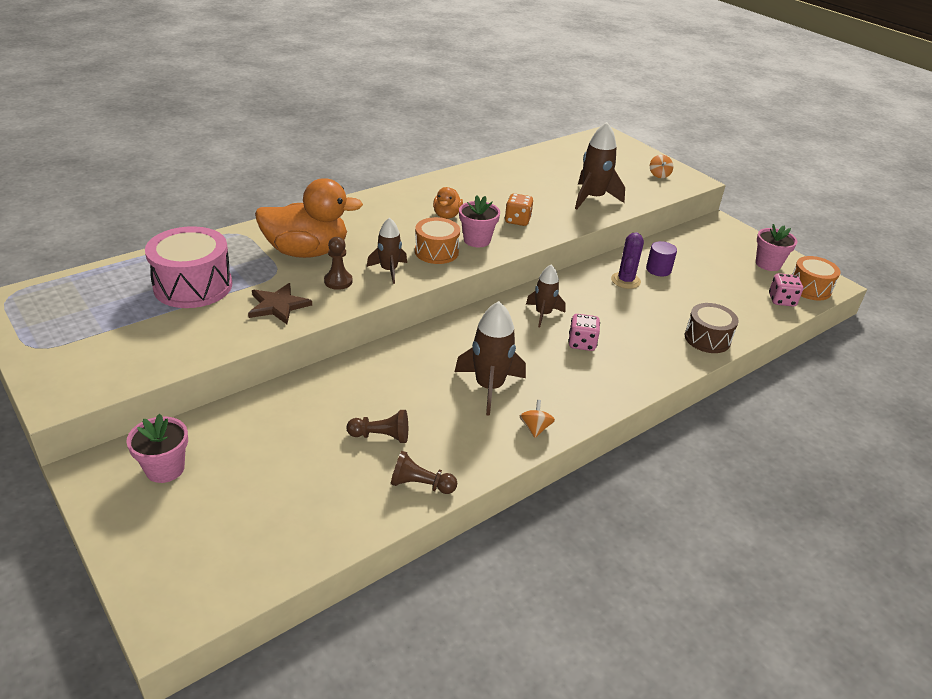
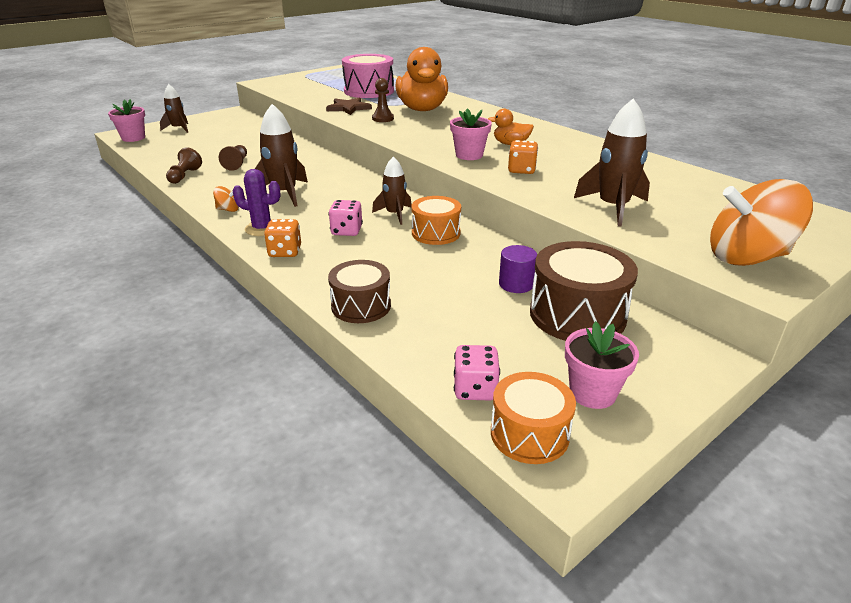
camera: 90 degrees right, 5 degrees down
pink flower pot [126,414,188,483] -> pink flower pot moved to [108,99,145,142]
brown rocket [367,217,407,284] -> brown rocket moved to [160,84,188,133]
orange drum [415,217,460,264] -> orange drum moved to [411,196,461,245]
purple cactus [611,232,644,289] -> purple cactus moved to [233,169,281,236]
orange spinning top [650,155,673,178] -> orange spinning top [710,179,813,266], size x2.48
none -> orange dice [264,219,301,257]
none -> brown drum [530,241,638,341]

